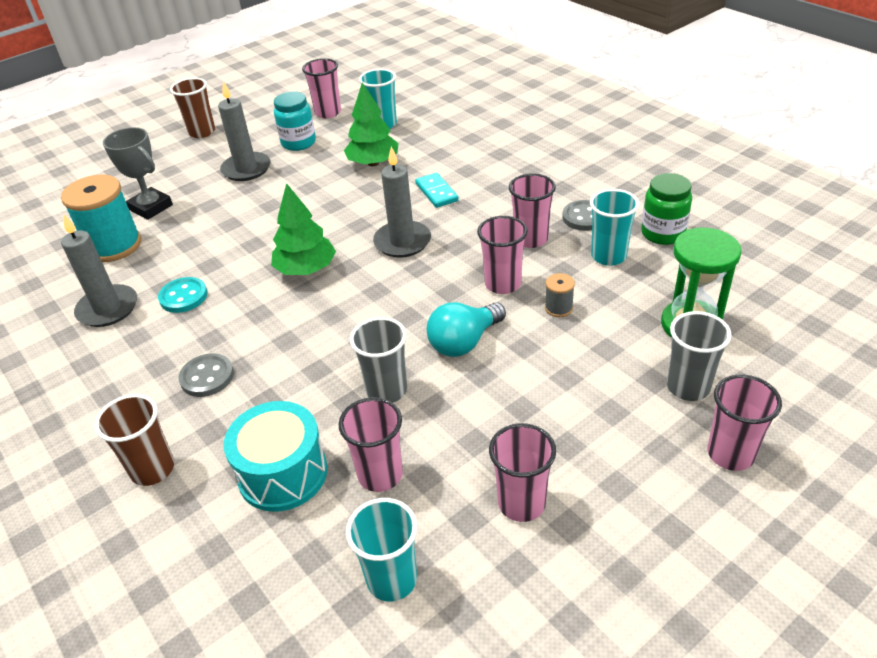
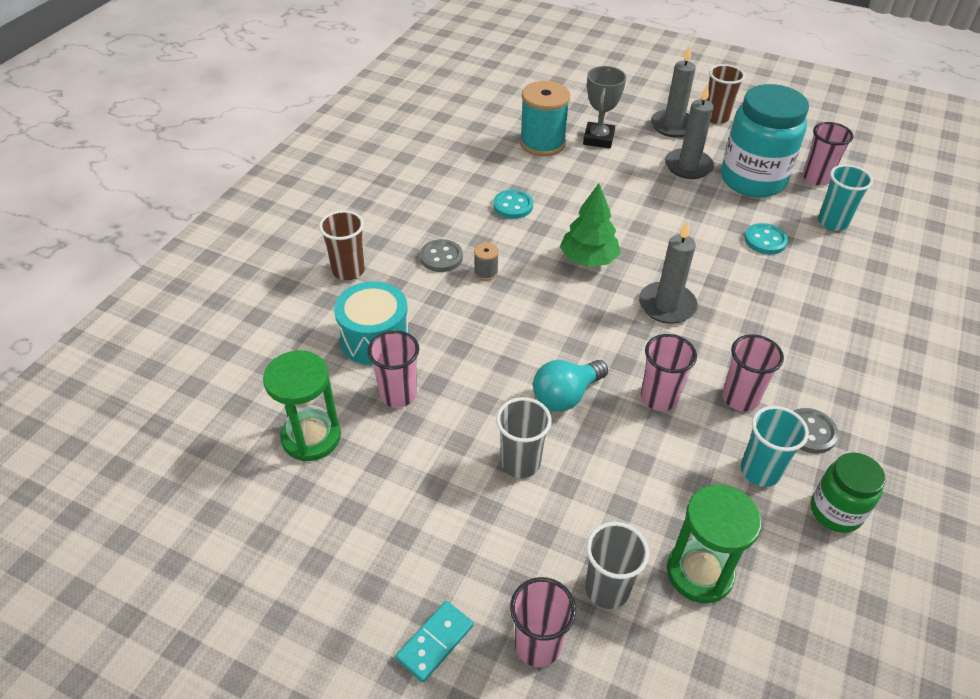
camera: 60 degrees right, 5 degrees up
grey candle [61,214,137,327] -> grey candle moved to [651,45,696,137]
turquoise jar [274,92,316,151] -> turquoise jar [721,84,809,198], size x1.83
green tree [344,82,399,166] -> turquoise button [744,223,788,255]
turquoise cup [346,498,418,602] -> green hourglass [263,351,341,461]
grey cup [350,317,407,403] -> grey cup moved to [496,397,552,478]
turquoise domino [415,173,459,208] -> turquoise domino moved to [395,601,473,682]
turquoise light bulb [427,302,506,357] -> turquoise light bulb turned 60 degrees counterclockwise [533,360,608,412]
pink cup [489,423,556,522] -> none
grey spool [545,273,575,317] -> grey spool moved to [474,243,499,281]

